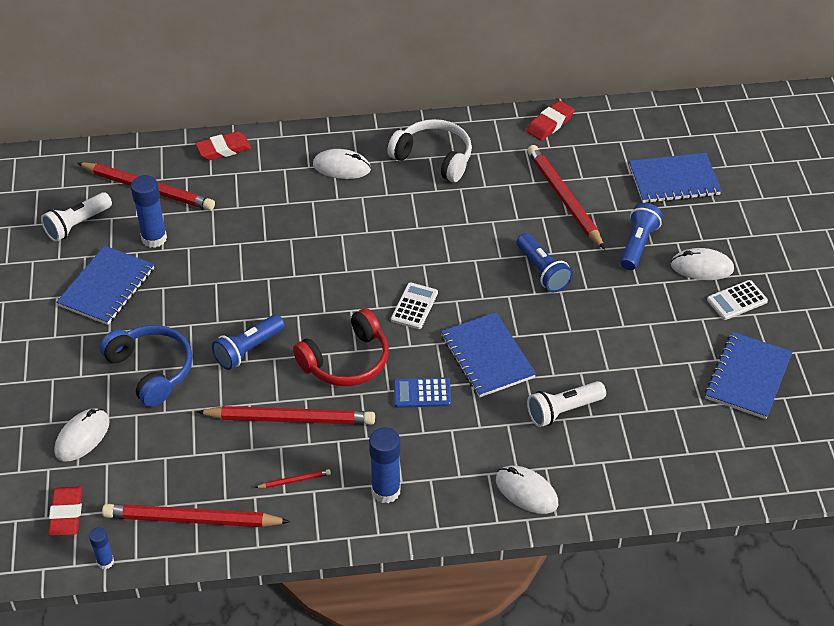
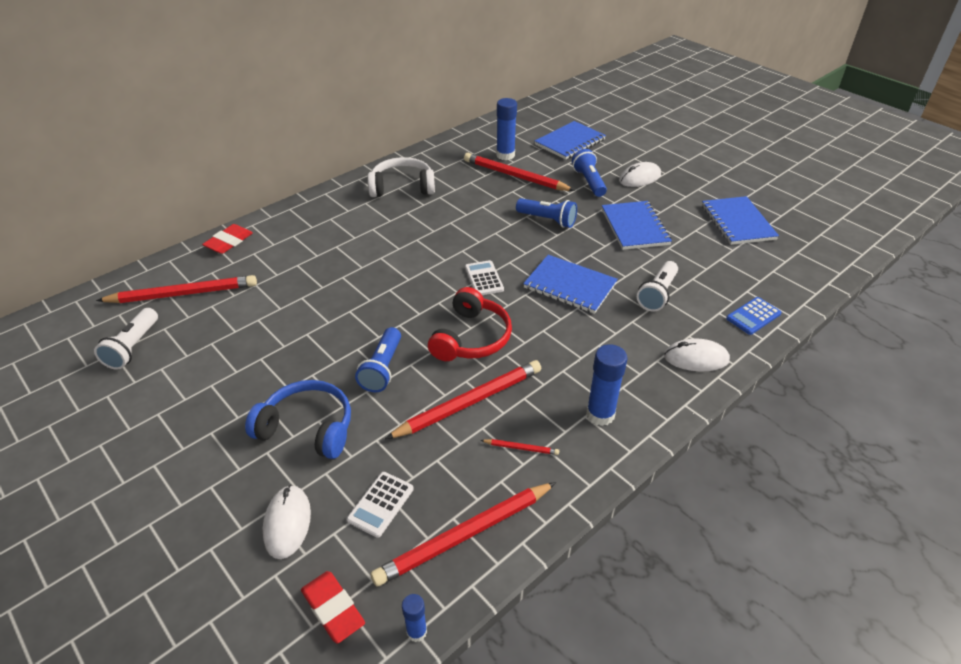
camera: 35 degrees left, 5 degrees down
blue notebook [57,246,154,325] -> blue notebook moved to [602,201,672,250]
blue glue stick [131,175,167,248] -> blue glue stick moved to [496,98,517,160]
red pencil [255,469,331,488] -> red pencil turned 60 degrees clockwise [481,439,559,455]
white mouse [313,149,371,179] -> none
blue calculator [394,377,451,408] -> blue calculator moved to [726,297,782,335]
red eraser [526,101,574,141] -> none
white calculator [707,280,768,320] -> white calculator moved to [347,472,414,538]

